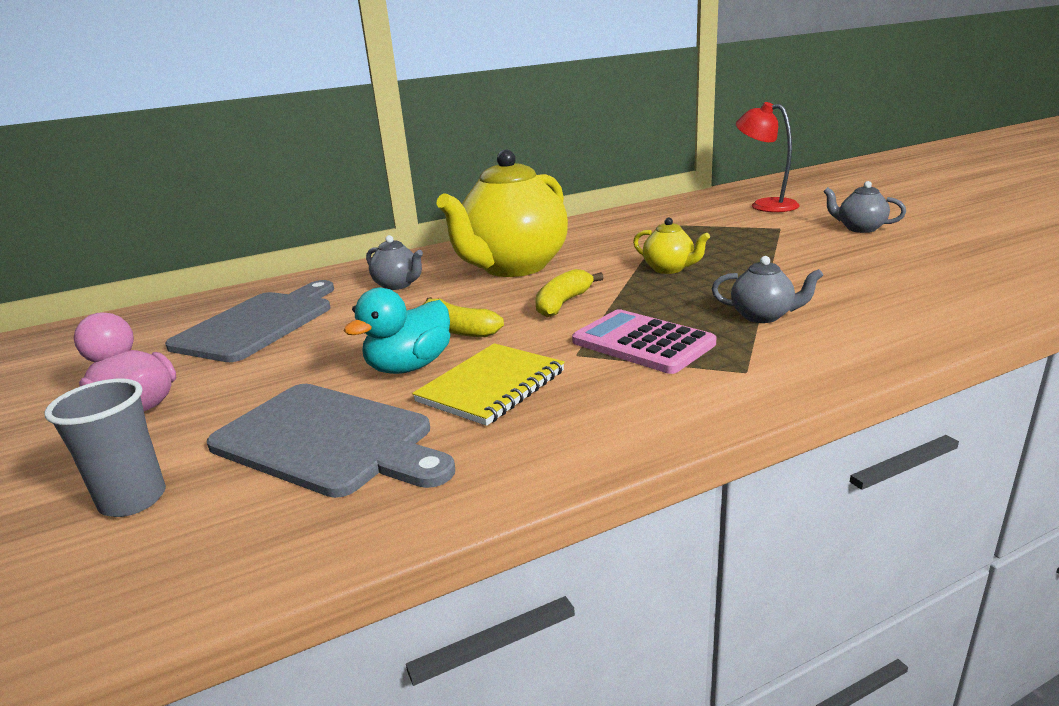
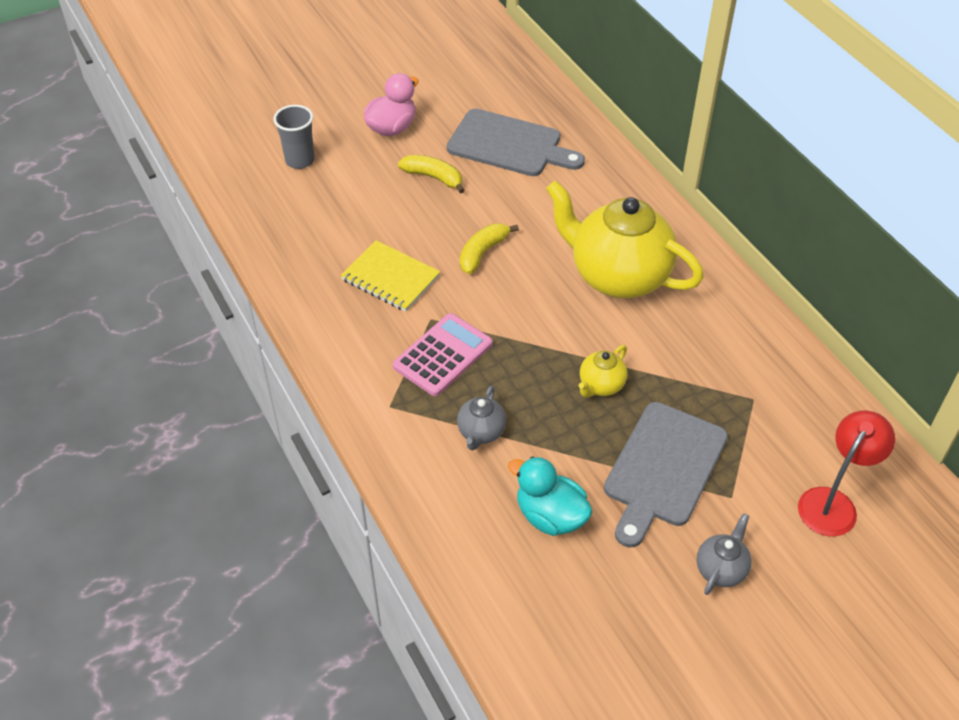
camera: 85 degrees right, 25 degrees up
grey cutting board [207,384,455,498] -> grey cutting board moved to [604,402,728,548]
turquoise duck [343,288,450,374] -> turquoise duck moved to [508,456,593,536]
grey teapot [366,235,423,290] -> none
yellow banana [535,269,604,318] -> yellow banana moved to [398,155,465,194]

